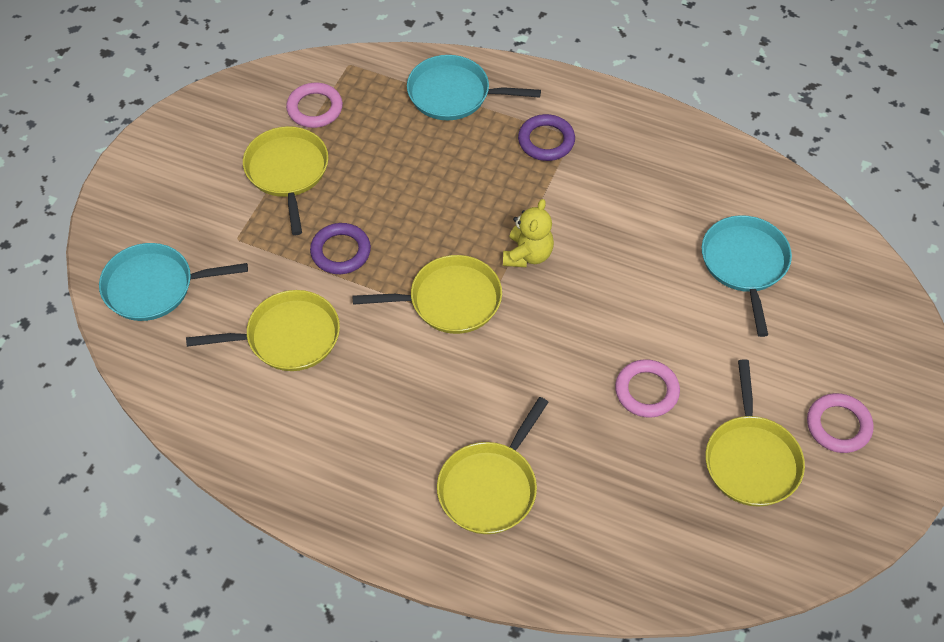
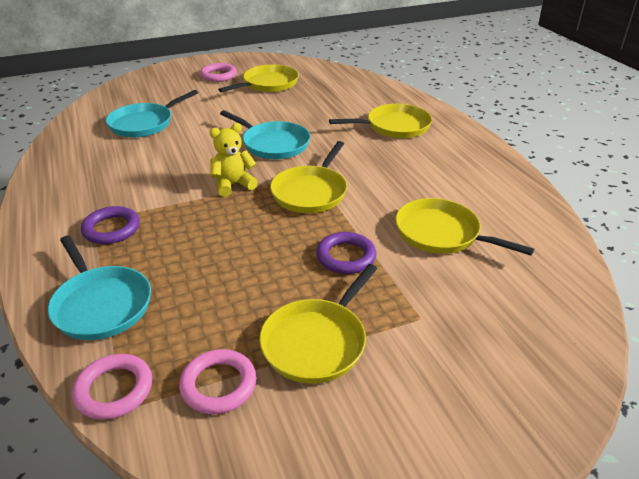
camera: 135 degrees left, 20 degrees down
turquoise pan [99,243,248,321] -> turquoise pan moved to [220,110,310,159]
yellow pan [352,255,502,334] -> yellow pan turned 105 degrees counterclockwise [270,141,347,213]
pink ring [615,359,680,418] -> pink ring moved to [72,354,152,420]

